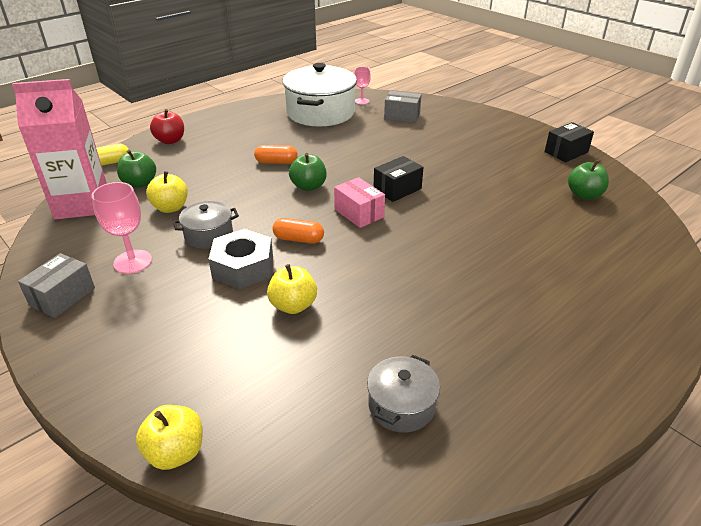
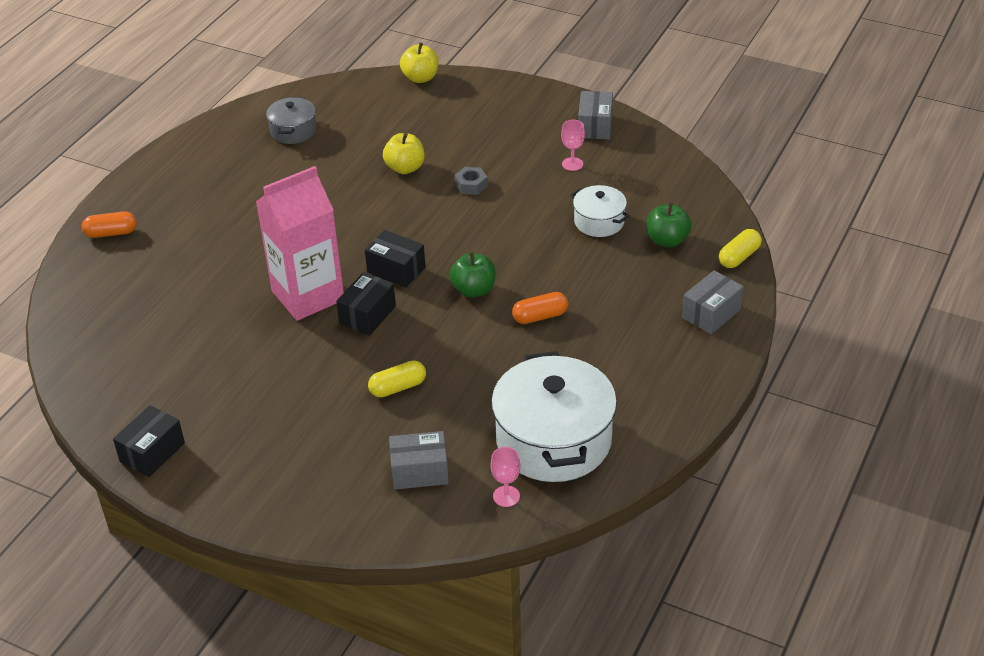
camera: 160 degrees right, 5 degrees up
pink carton [12,79,107,220] -> pink carton moved to [256,166,344,321]
pink goblet [92,182,152,274] -> pink goblet [561,120,585,171], size x0.61
yellow apple [146,171,188,213] -> white pot [570,185,630,237]
red apple [150,109,184,144] -> grey box [682,270,744,334]
grey pot [173,201,239,249] -> none
grey nut [208,229,273,289] -> grey nut [455,167,488,195], size x0.53
orange capsule [273,218,324,244] -> orange capsule moved to [82,211,137,238]
pink box [334,177,385,228] -> black box [365,230,426,288]
green apple [568,160,609,200] -> none
none -> yellow capsule [368,360,426,397]

